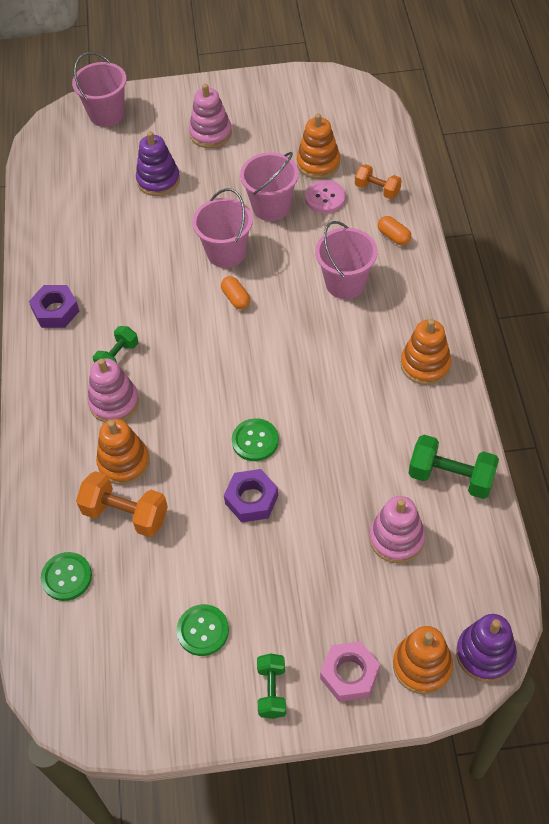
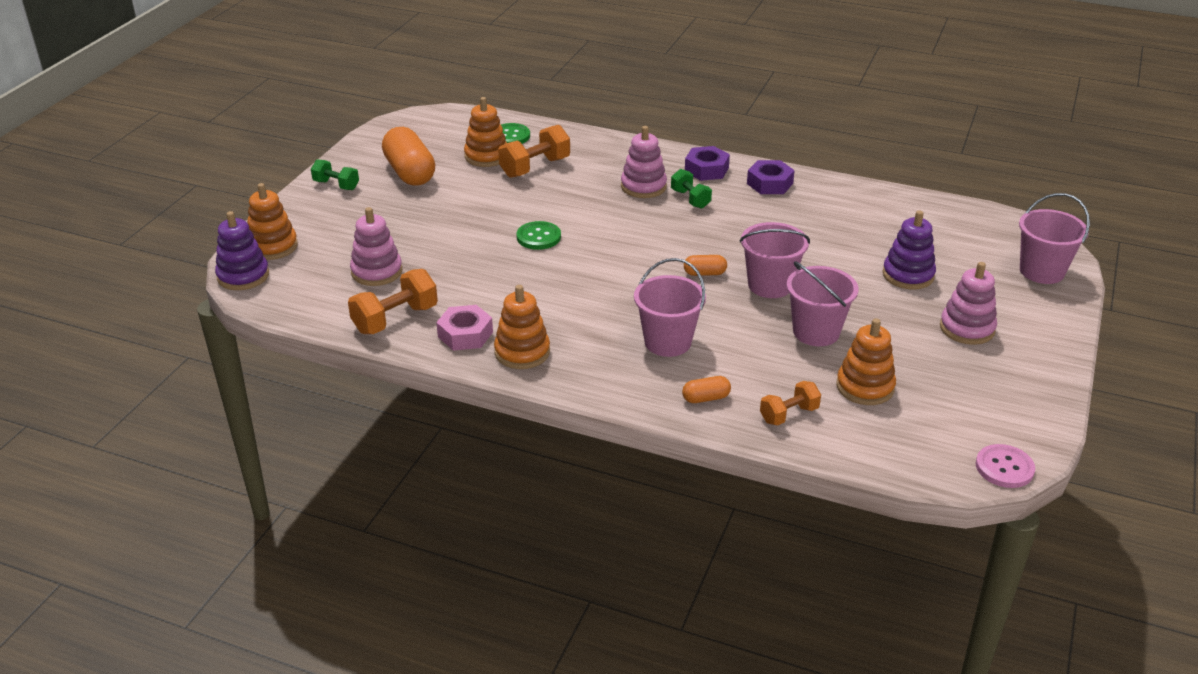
camera: 115 degrees right, 20 degrees down
orange stacking toy [96,419,150,485] -> orange stacking toy moved to [464,97,507,167]
green button [177,604,229,656] -> orange capsule [382,127,435,186]
purple nut [224,469,278,522] -> purple nut moved to [685,146,730,181]
pink button [305,180,346,213] -> pink button moved to [976,444,1035,488]
pink nut [320,641,380,702] -> pink nut moved to [436,305,493,351]
green dumbbell [409,435,499,499] -> orange dumbbell [348,269,438,334]

